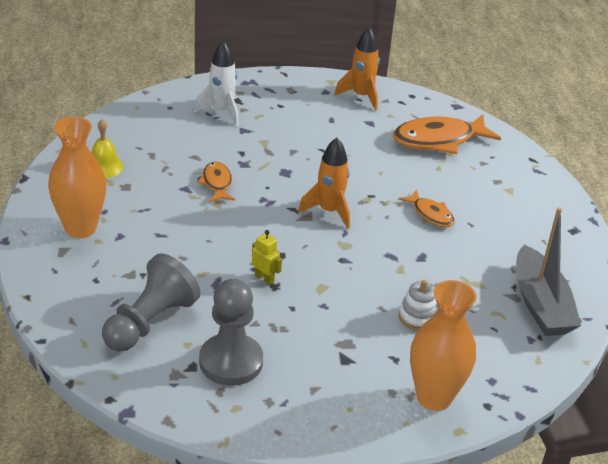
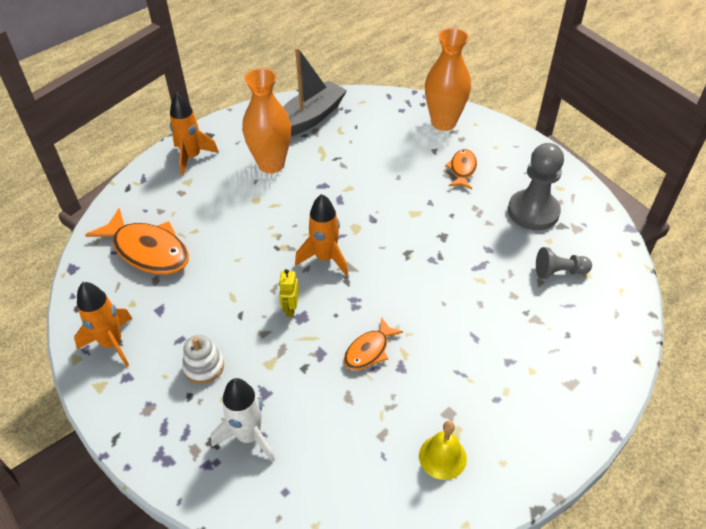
camera: 125 degrees left, 10 degrees up
orange vase [48,117,107,238] -> orange vase moved to [242,68,291,173]
grey pawn [102,253,201,351] -> grey pawn [536,247,592,279], size x0.57
yellow robot [252,230,282,285] -> yellow robot moved to [279,269,299,317]
orange fish [398,190,455,227] -> orange fish moved to [445,149,477,189]
white stacking toy [399,280,438,331] -> white stacking toy moved to [182,335,224,384]
none -> orange rocket [170,93,219,176]

